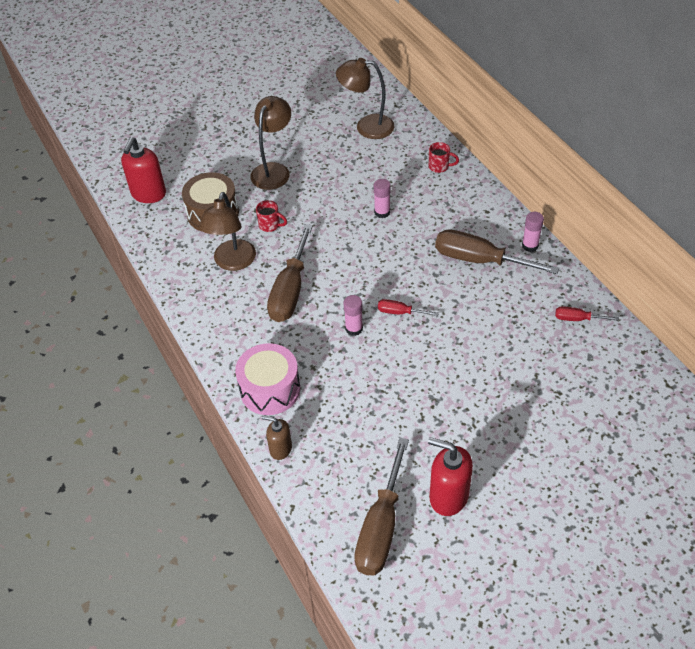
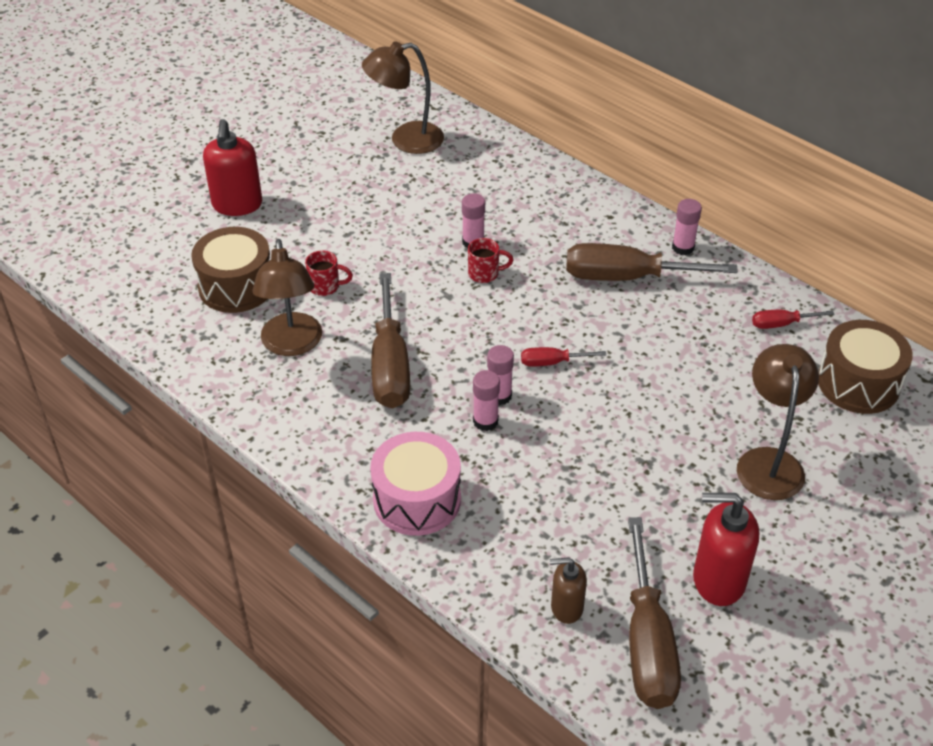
camera: 20 degrees left, 5 degrees down
red soap dispenser [121,137,166,203] -> red soap dispenser moved to [203,119,262,216]
brown lamp [250,96,291,190] -> brown lamp moved to [737,344,819,500]
brown soap dispenser [261,415,292,460] -> brown soap dispenser moved to [550,557,587,624]
red mug [429,142,459,173] -> red mug moved to [468,238,514,283]
none -> pink glue stick [473,370,500,431]
none -> brown drum [818,320,913,414]

